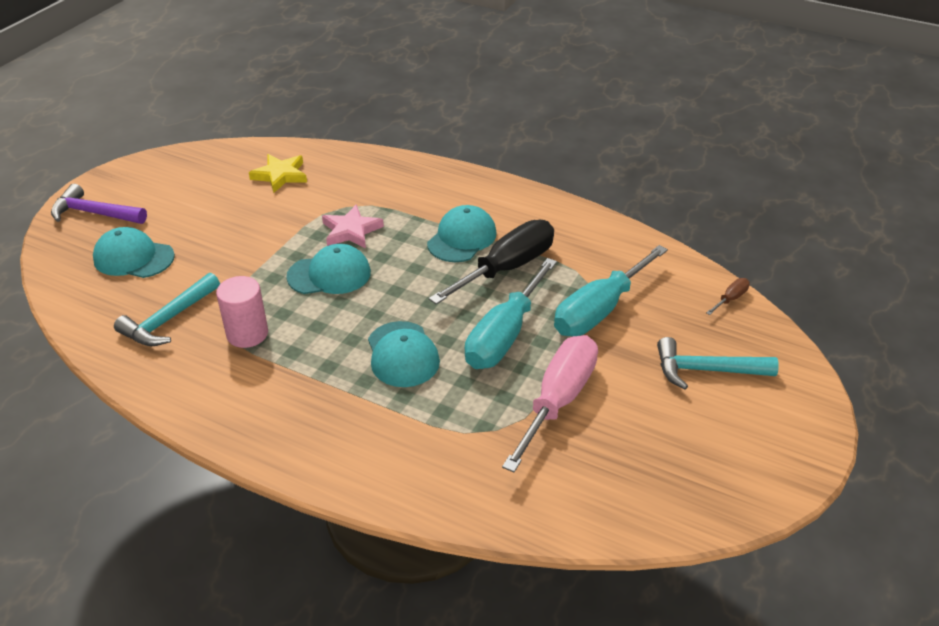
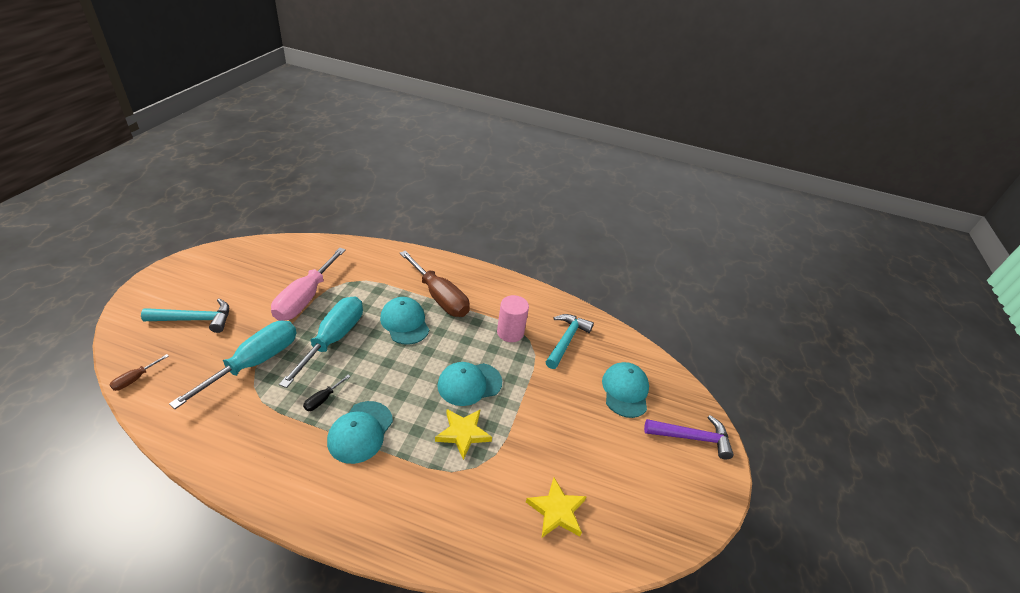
camera: 165 degrees right, 0 degrees up
turquoise cap [93,227,175,278] -> turquoise cap turned 90 degrees counterclockwise [602,362,649,418]
pink star [322,204,384,248] -> yellow star [435,409,492,460]
black screwdriver [429,220,554,305] -> black screwdriver [303,374,351,411], size x0.41
none -> brown screwdriver [400,251,470,317]

